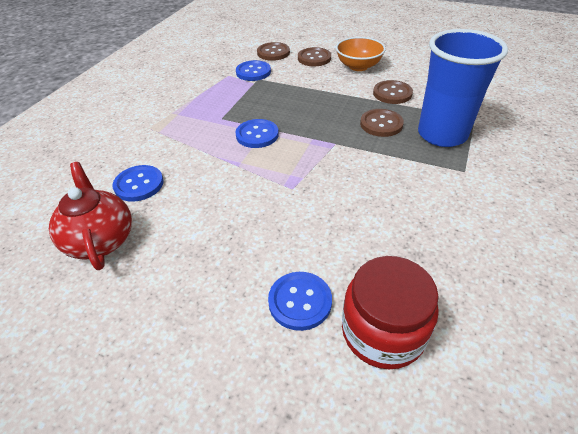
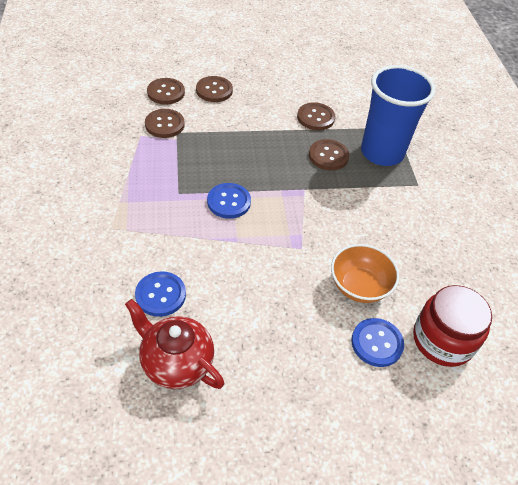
camera: 35 degrees left, 5 degrees up
blue button [236,60,271,81] -> brown button [145,109,185,138]
orange bowl [336,37,386,71] -> orange bowl moved to [331,244,399,303]

